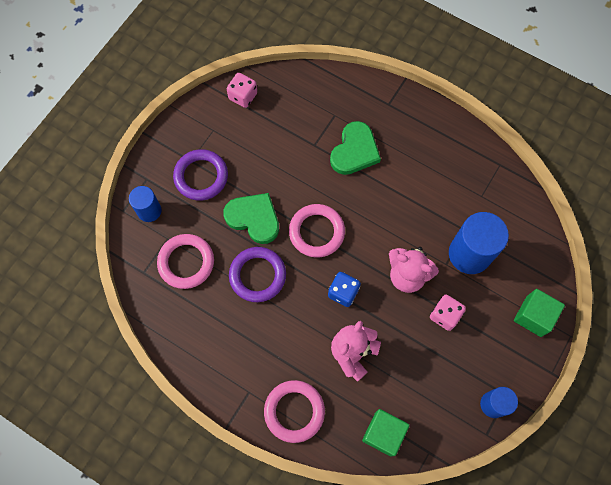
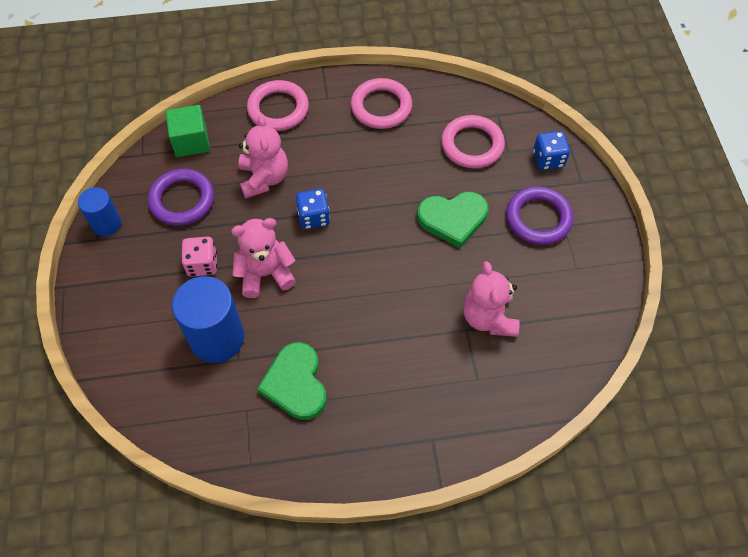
camera: 140 degrees right, 10 degrees down
blue cylinder [129,186,161,222] -> blue dice [533,131,570,170]
pink dice [227,73,257,108] -> none
purple ring [229,247,286,302] -> purple ring moved to [148,169,214,226]
pink ring [289,204,345,258] -> pink ring moved to [351,78,412,129]
green heart [330,121,381,175] -> green heart moved to [257,342,326,420]
green cube [514,289,565,337] -> none
none -> pink teddy bear [463,261,520,337]

